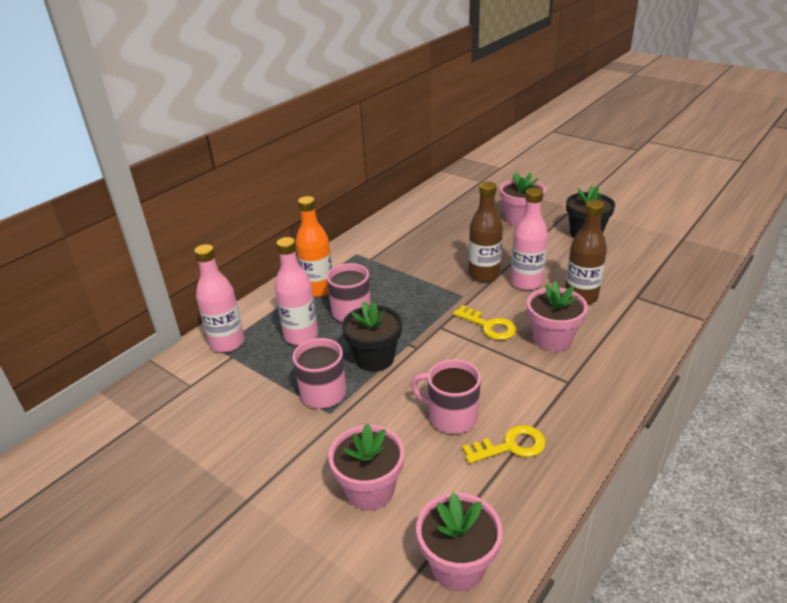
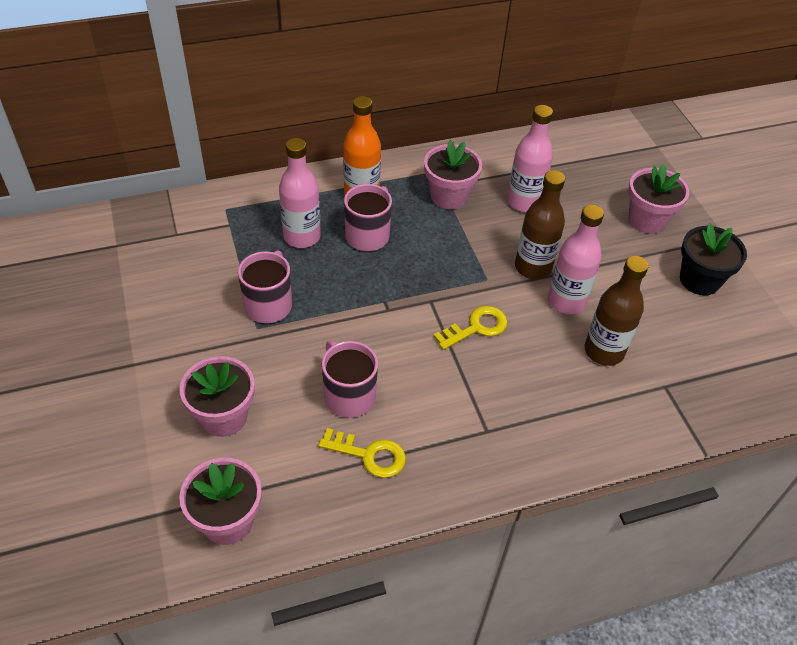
camera: 30 degrees right, 15 degrees up
pink bottle [194,244,245,353] -> pink bottle moved to [507,105,553,212]
black flower pot [342,301,402,372] -> none
yellow key [453,305,517,340] -> yellow key turned 105 degrees counterclockwise [433,306,508,350]
pink flower pot [527,281,588,352] -> pink flower pot moved to [424,140,482,209]

